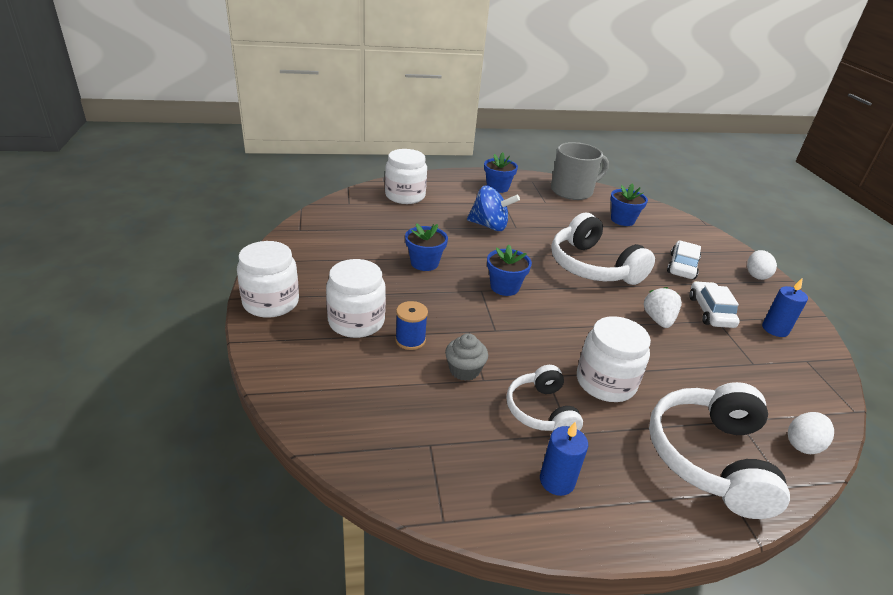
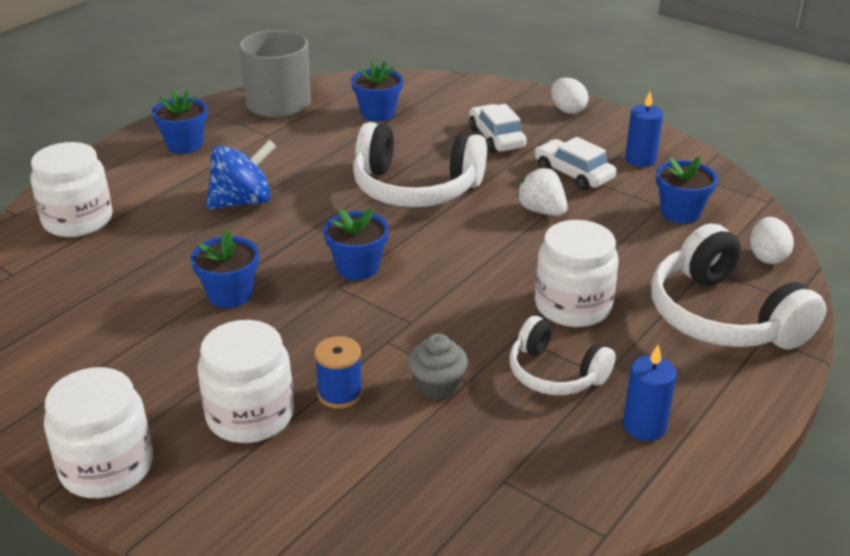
camera: 40 degrees left, 0 degrees up
none -> blue flower pot [656,156,718,224]

